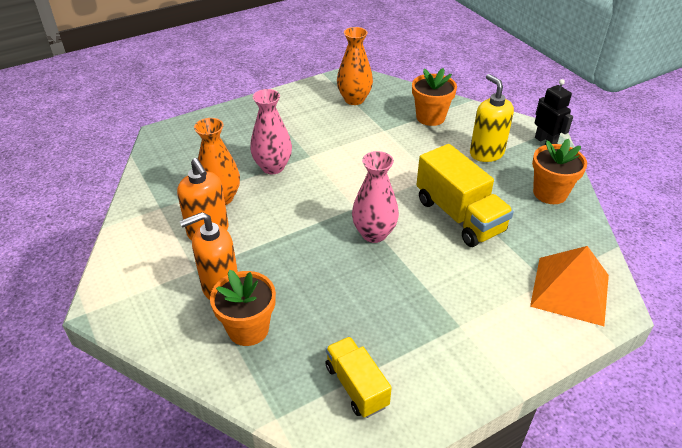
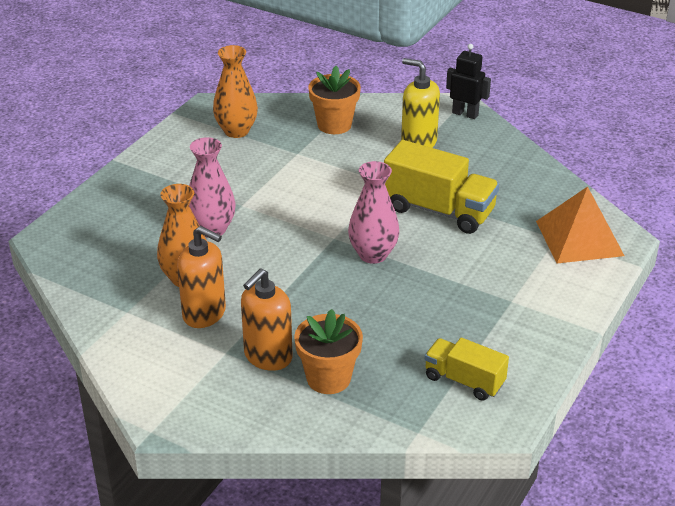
camera: 30 degrees left, 5 degrees down
orange flower pot [532,139,587,204] -> none

